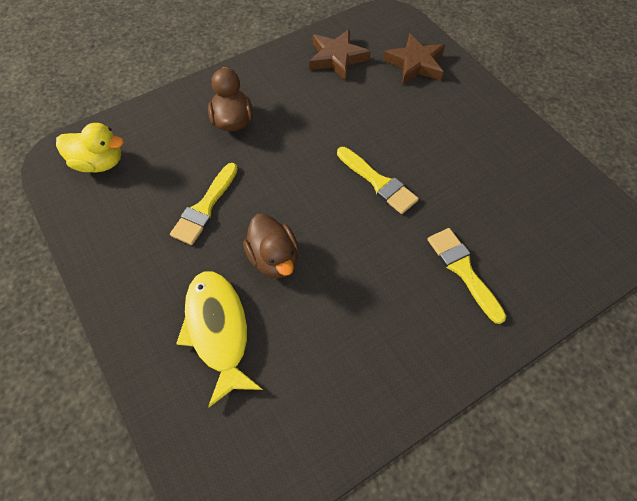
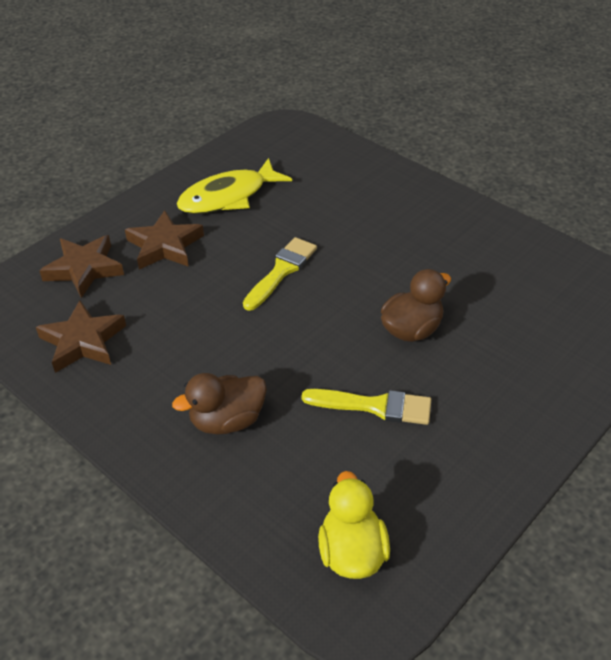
camera: 105 degrees left, 15 degrees down
yellow fish [176,271,263,407] -> yellow fish moved to [176,158,292,214]
yellow brush [427,228,506,324] -> none
none -> brown star [125,210,204,269]

